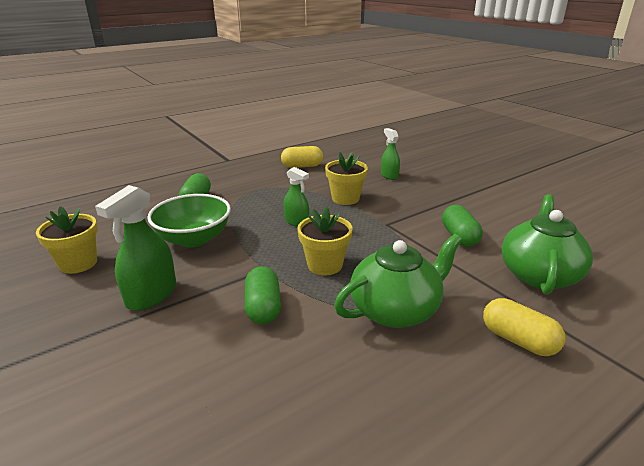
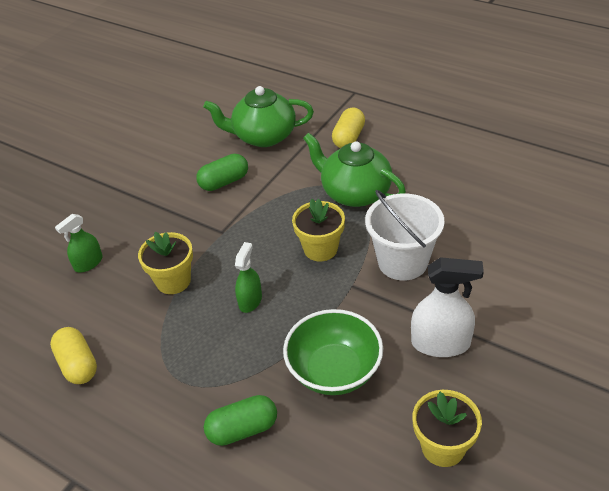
camera: 110 degrees left, 15 degrees up
green spray bottle [95,185,176,311] -> white spray bottle [411,257,484,357]
green capsule [245,266,281,324] -> white bucket [365,190,445,281]

